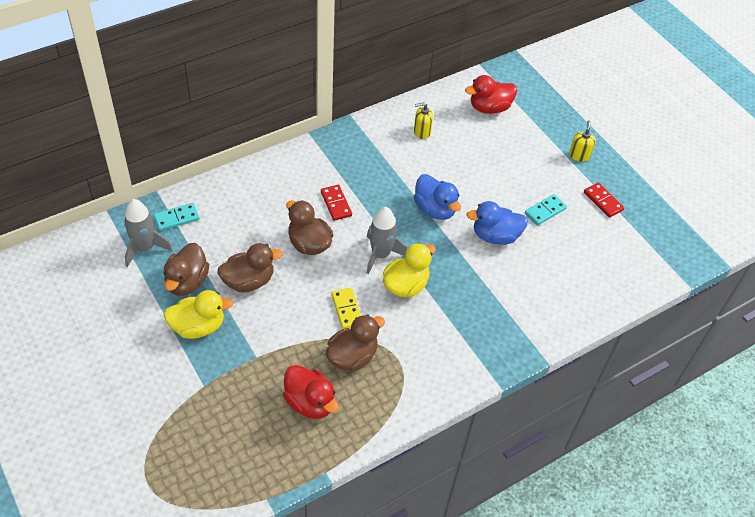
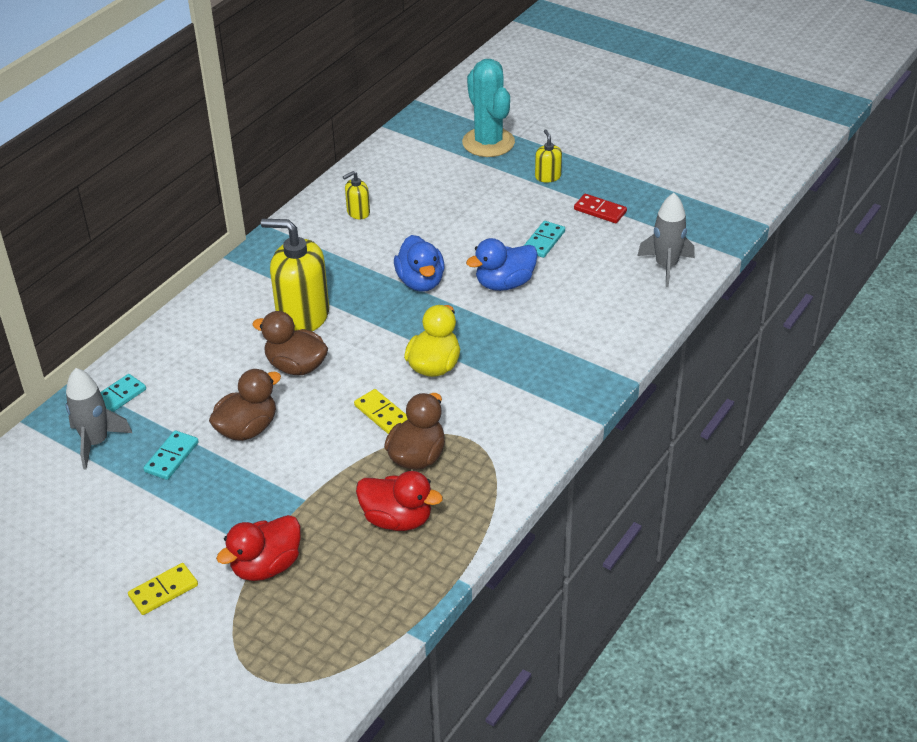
camera: 20 degrees left, 10 degrees down
brown duck [163,243,209,296] -> turquoise domino [143,430,199,480]
yellow duck [163,290,233,339] -> none
red domino [321,185,352,221] -> yellow soap dispenser [261,219,329,331]
grey rocket [367,207,407,274] -> grey rocket moved to [637,193,695,287]
blue duck [414,174,461,220] -> blue duck turned 45 degrees clockwise [394,235,445,292]
red duck [465,75,517,114] -> red duck moved to [216,515,301,581]
none -> yellow domino [128,563,198,615]
none -> turquoise cactus [462,59,515,157]

